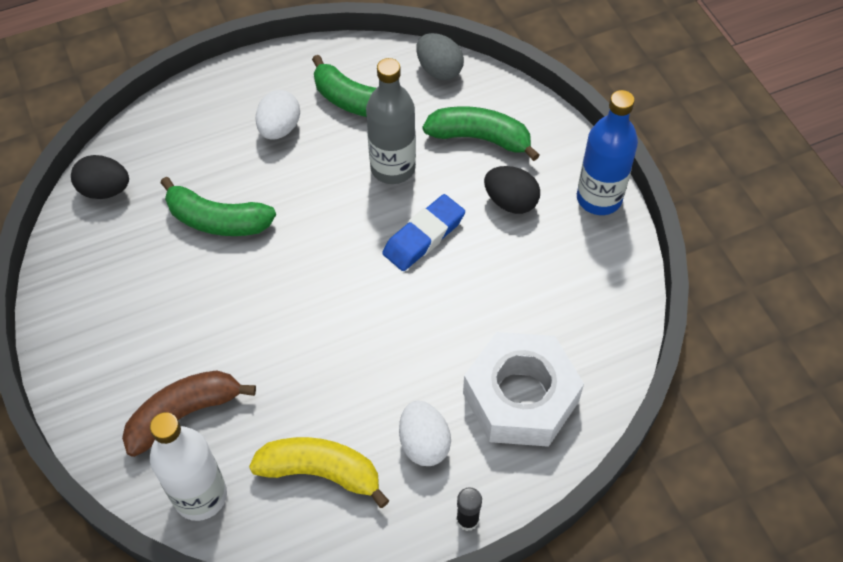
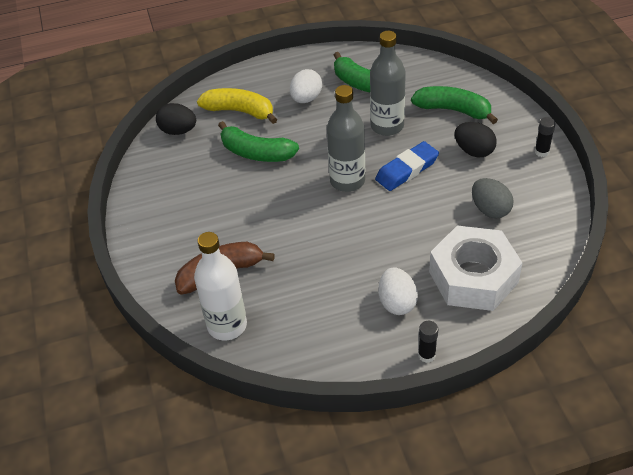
camera: 10 degrees right, 10 degrees down
yellow banana [249,437,389,508] -> yellow banana moved to [197,88,277,124]
grey egg [416,33,464,80] -> grey egg moved to [472,178,513,219]
blue bottle [577,90,638,215] -> black glue stick [535,117,556,157]
none -> grey bottle [327,85,365,192]

